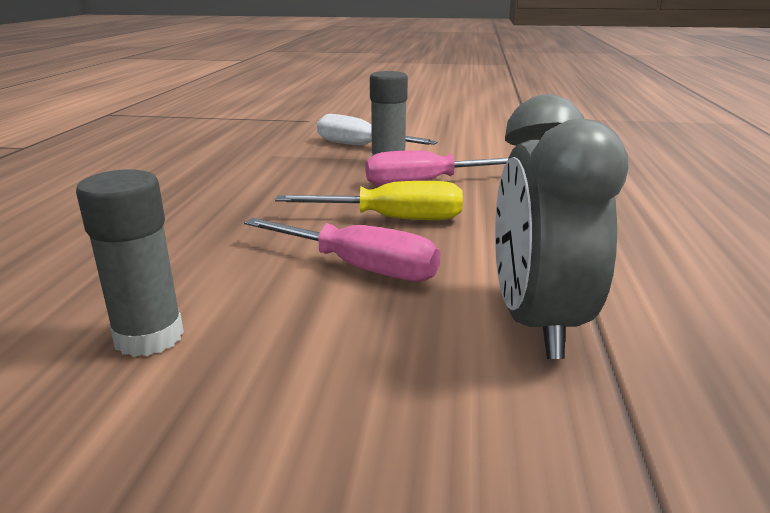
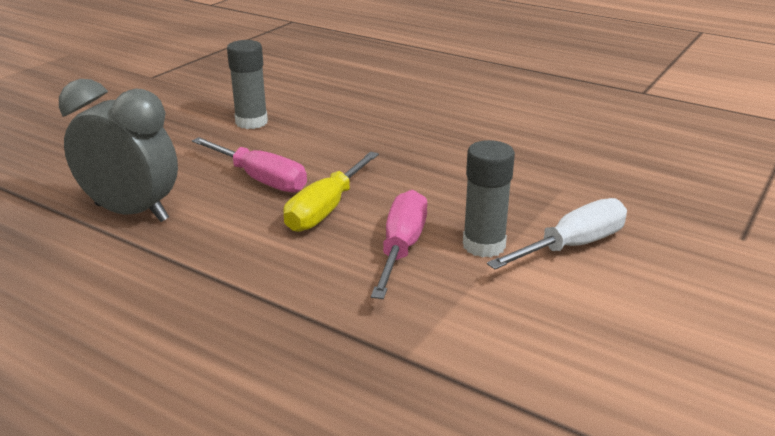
camera: 115 degrees right, 5 degrees up
pink screwdriver [244,218,440,282] -> pink screwdriver turned 105 degrees counterclockwise [192,137,307,193]

